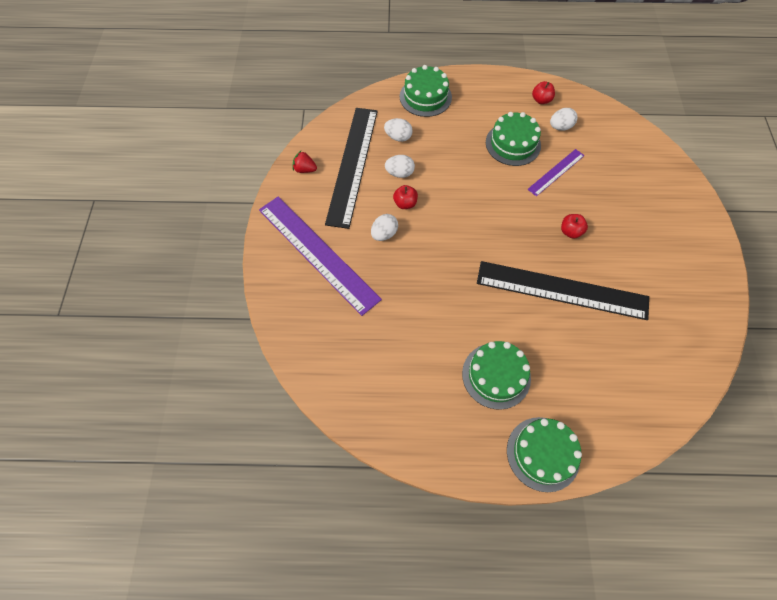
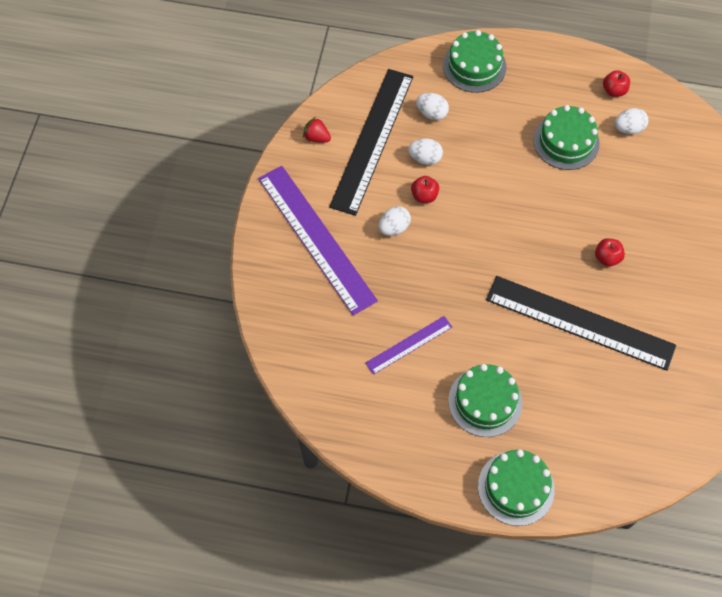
camera: 10 degrees right, 0 degrees up
purple ruler [527,149,585,196] -> purple ruler moved to [365,316,452,375]

